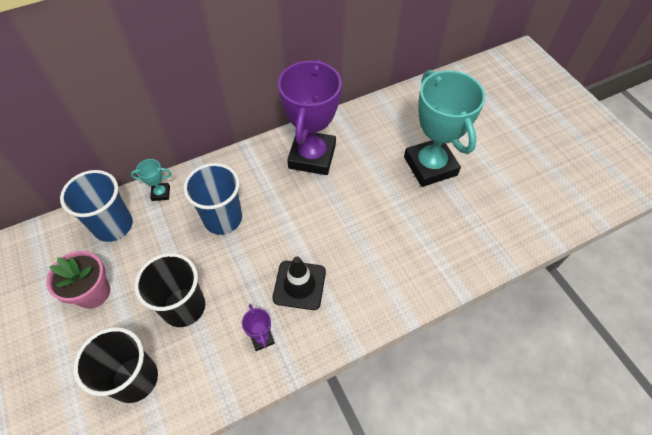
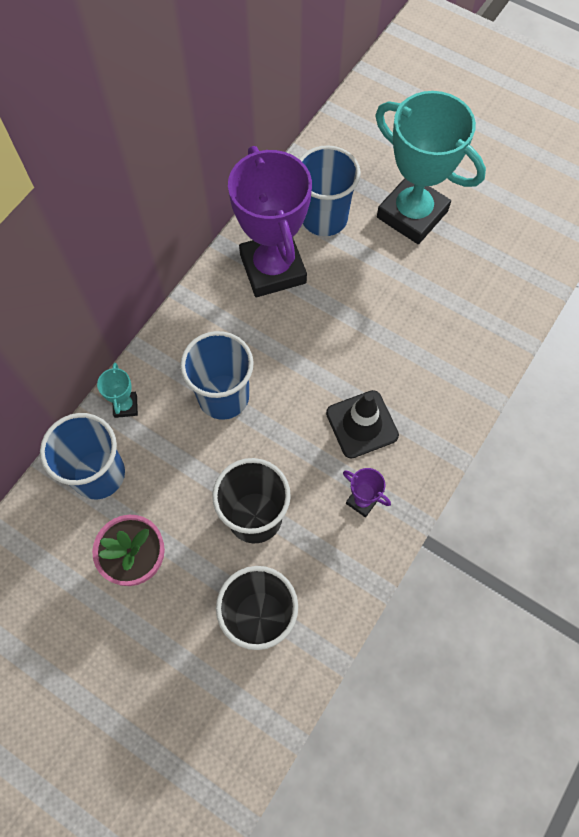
camera: 30 degrees left, 10 degrees up
turquoise trophy [131,159,172,201] -> turquoise trophy turned 60 degrees counterclockwise [97,363,138,418]
none -> blue cup [299,145,361,236]

